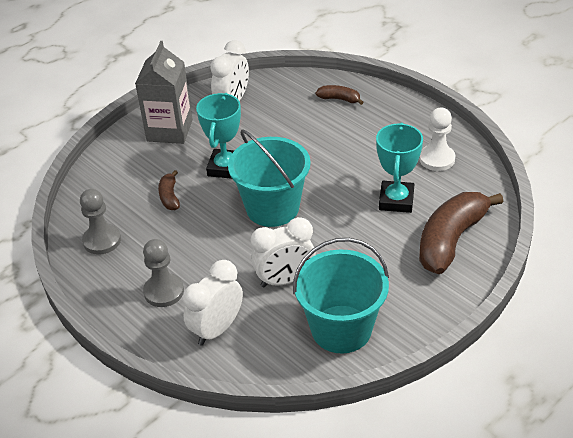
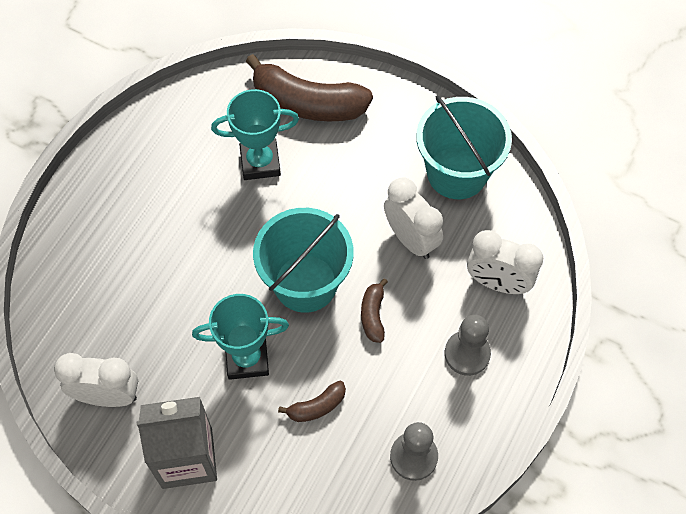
camera: 110 degrees left, 20 degrees up
brown banana [316,85,364,105] -> brown banana moved to [361,278,388,343]
white pawn [419,108,456,171] -> none

